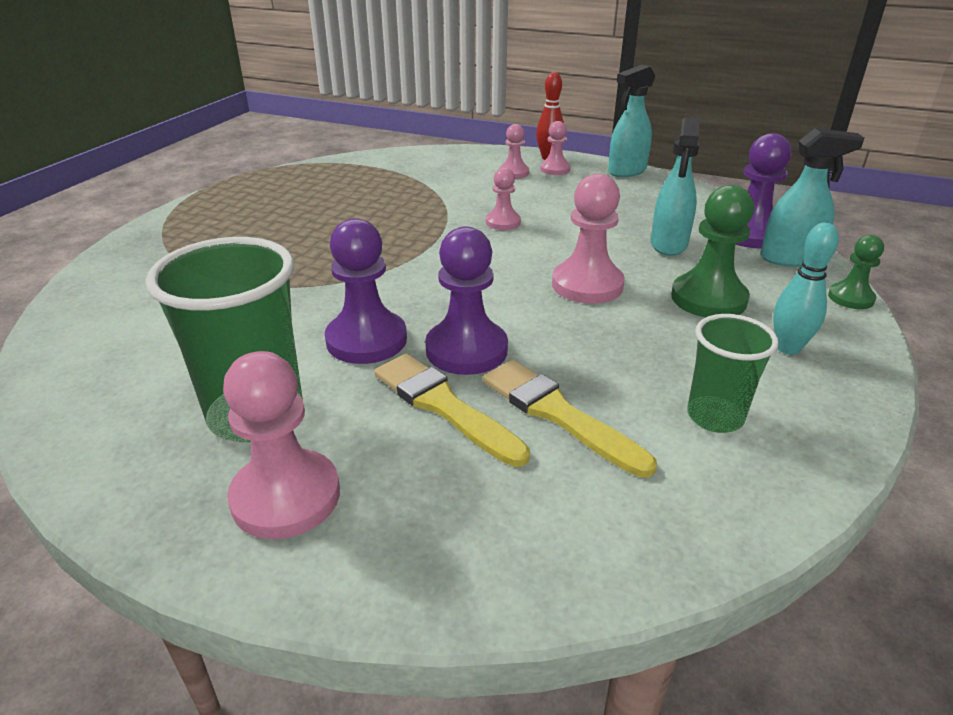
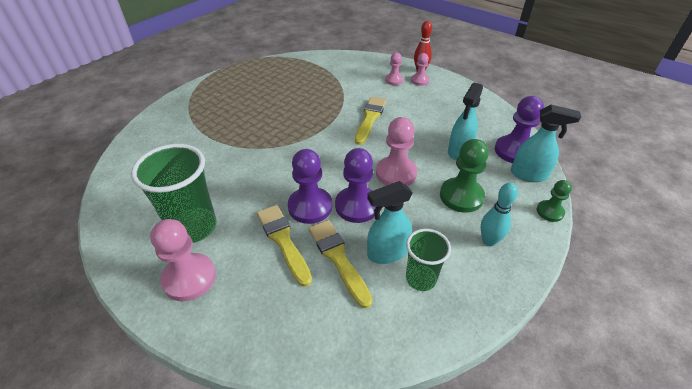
camera: 15 degrees right, 10 degrees up
purple pawn [325,218,407,364] -> purple pawn moved to [335,148,376,223]
pink pawn [486,167,521,230] -> yellow brush [355,97,387,145]
turquoise spray bottle [608,65,655,177] -> turquoise spray bottle moved to [367,181,413,264]

